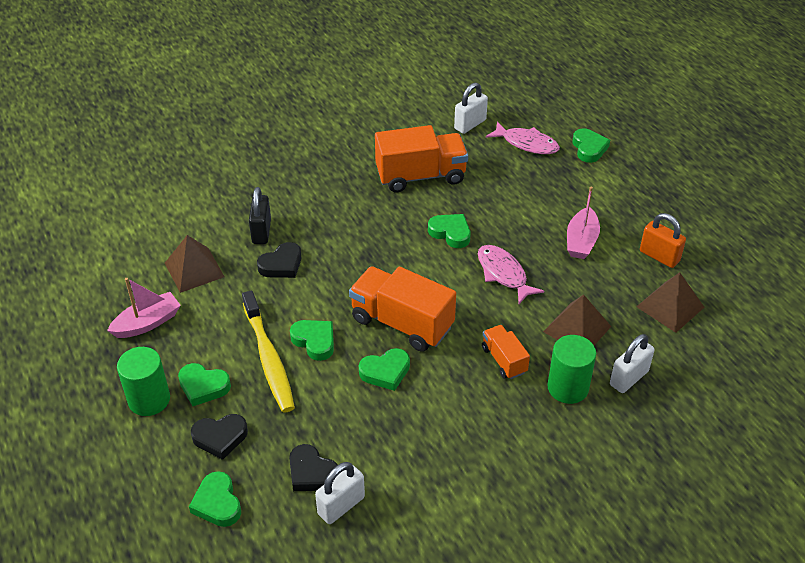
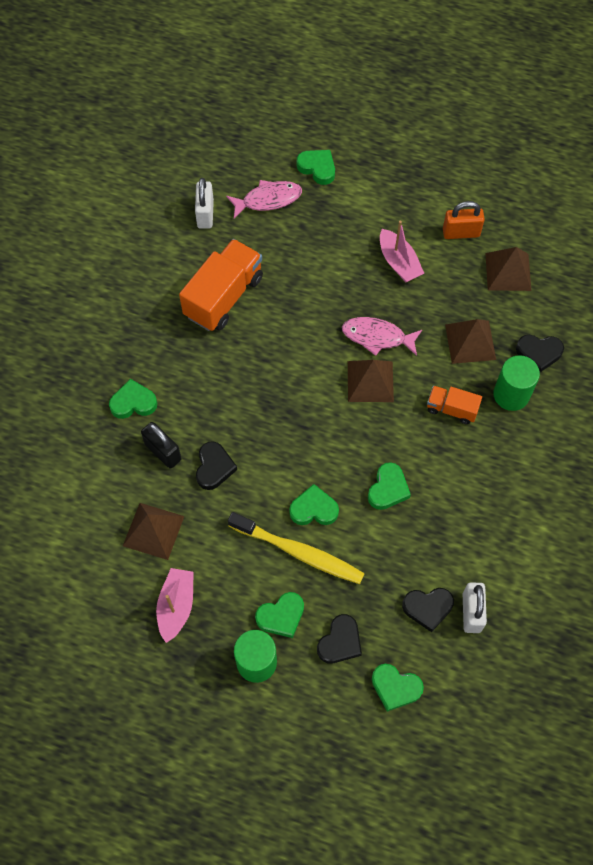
camera: 45 degrees left, 20 degrees up
orange truck [349,266,456,352] -> none
green heart [428,214,471,248] -> green heart moved to [109,379,157,419]
white padlock [610,334,655,393] -> black heart [516,335,564,372]
none -> brown pyramid [348,360,394,402]

